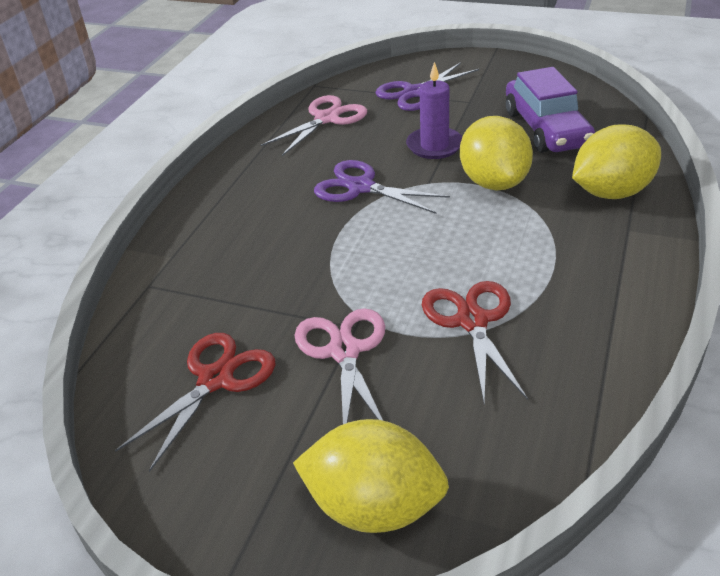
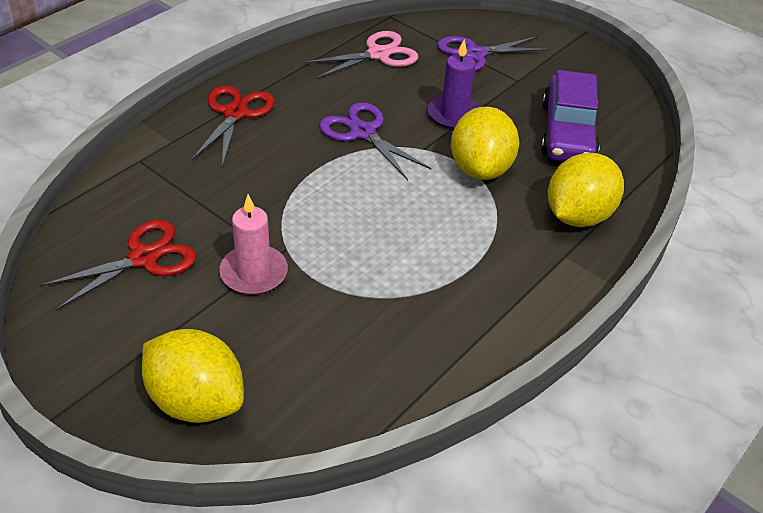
camera: 15 degrees right, 5 degrees up
pink scissors [295,308,385,424] -> pink candle [219,194,288,295]
red scissors [422,281,528,402] -> red scissors moved to [192,85,275,167]
yellow lemon [572,125,661,199] -> yellow lemon turned 45 degrees counterclockwise [548,153,624,227]

